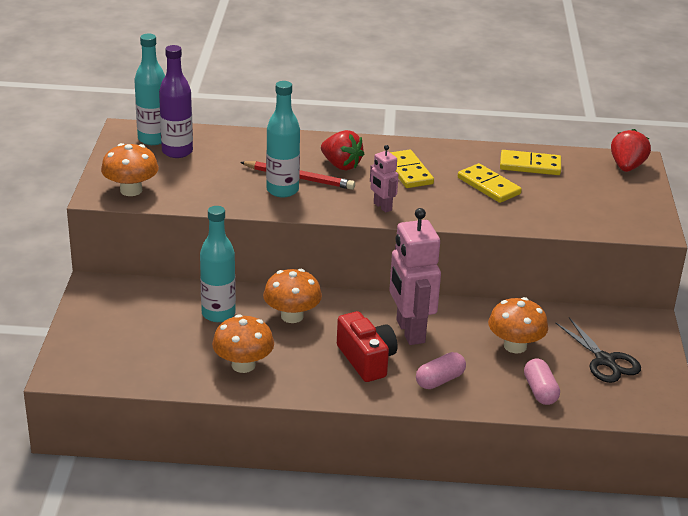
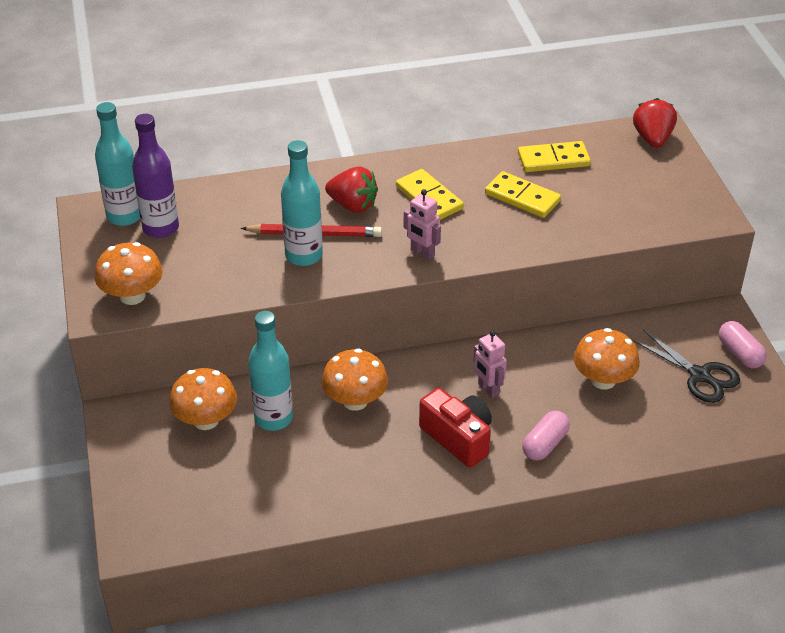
camera: 15 degrees left, 10 degrees up
orange mushroom [212,314,274,373] -> orange mushroom moved to [169,368,237,430]
pink robot [389,208,441,345] -> pink robot [473,331,507,398], size x0.51
pink capsule [524,359,560,405] -> pink capsule moved to [719,321,767,368]

